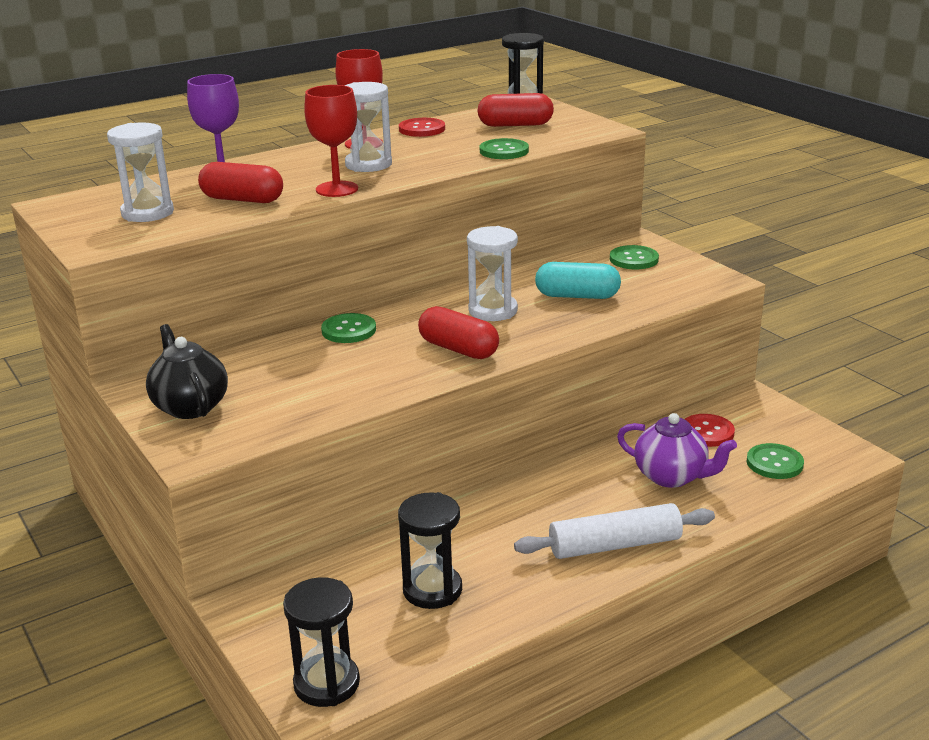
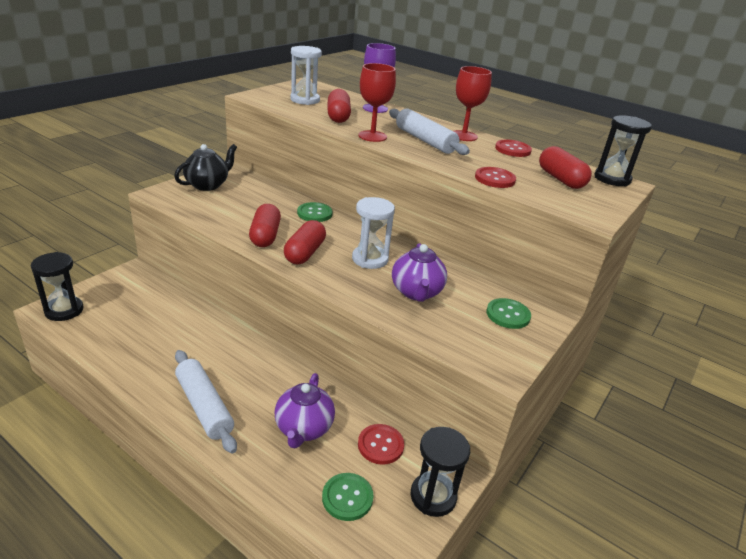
camera: 65 degrees right, 5 degrees up
white hourglass [344,82,392,172] -> white rolling pin [389,109,470,155]
black hourglass [398,492,462,609] -> black hourglass moved to [410,427,470,517]
green button [480,138,529,159] -> red button [475,167,516,188]
turquoise capsule [535,262,621,299] -> purple teapot [392,243,447,302]
none -> red capsule [249,204,281,247]

